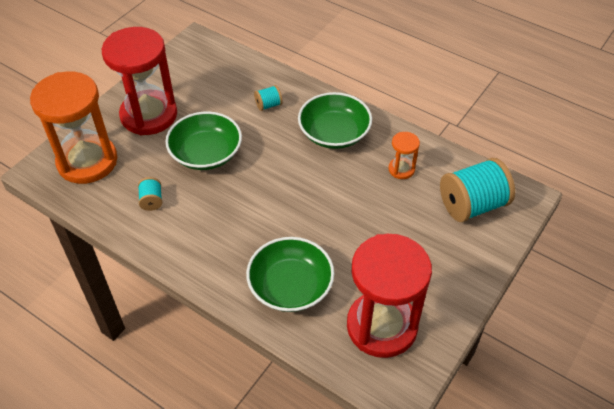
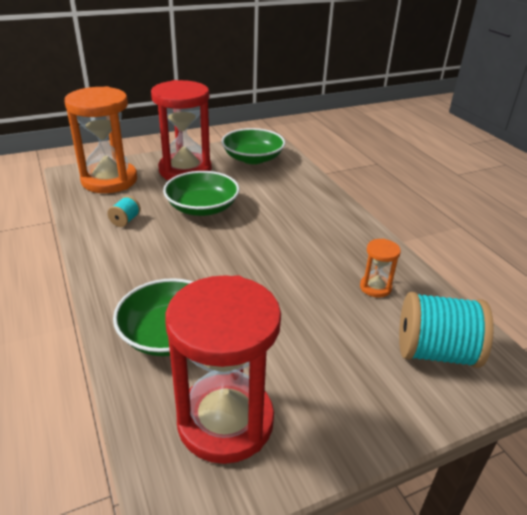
camera: 30 degrees right, 15 degrees down
turquoise spool [254,85,283,111] -> none
green bowl [298,92,372,149] -> green bowl moved to [221,128,285,164]

